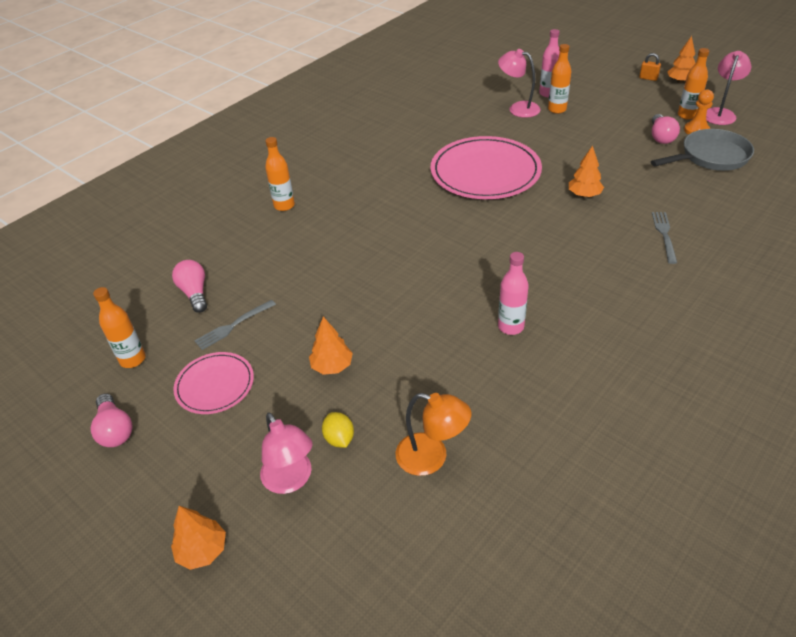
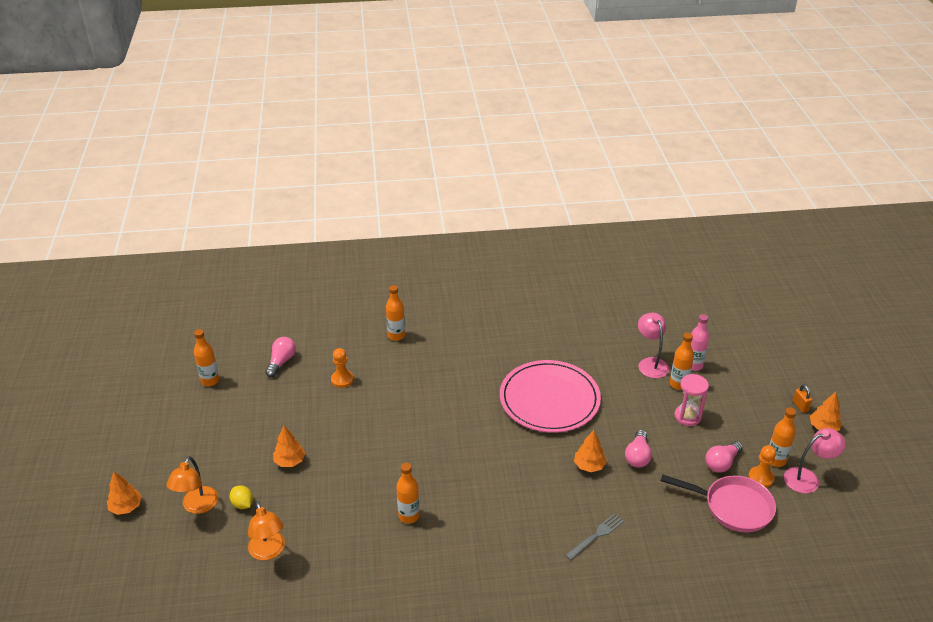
camera: 40 degrees right, 5 degrees down
pink light bulb [91,393,133,447] -> pink light bulb moved to [625,430,652,468]
pink plate [173,352,254,414] -> none
grey fork [195,300,276,350] -> none
pink lamp [260,412,313,494] -> orange lamp [166,456,218,514]
yellow lemon [322,412,354,448] -> yellow lemon turned 60 degrees counterclockwise [229,485,253,509]
pink bottle [498,252,529,335] -> orange bottle [396,463,420,524]
grey pan [651,129,754,171] -> pink pan [661,474,776,532]
none -> orange pawn [331,348,354,388]
none -> pink hourglass [675,374,709,426]

